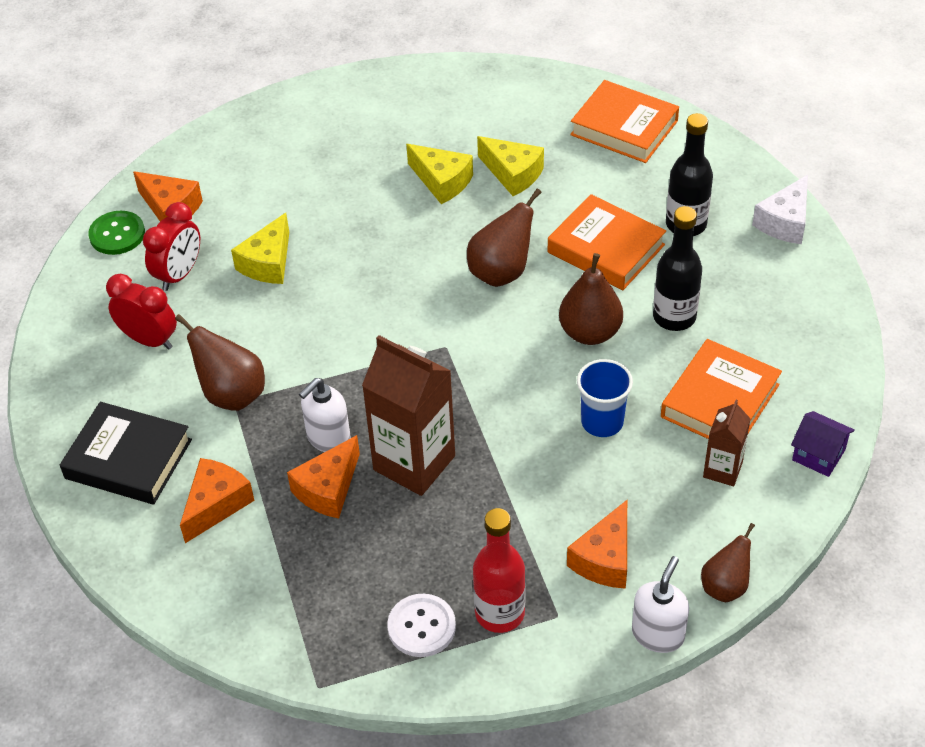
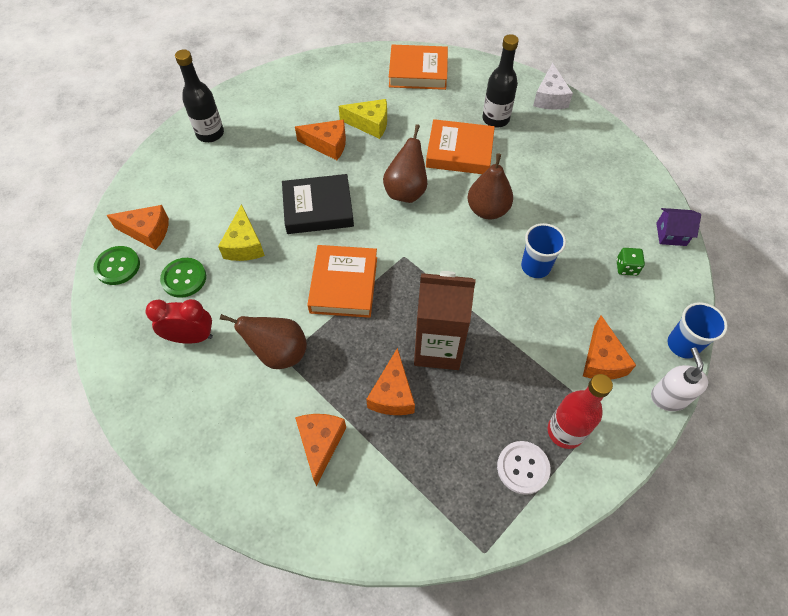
camera: 30 degrees left, 10 degrees up
black book [60,402,192,504] -> black book moved to [282,174,354,234]
red clock [143,202,200,291] -> green button [160,258,206,298]
white soap dispenser [299,378,351,452] -> none
yellow cheese [406,144,473,204] -> orange cheese [295,120,346,160]
black bottle [653,206,702,331] -> black bottle moved to [175,49,224,142]
orange book [661,339,782,439] -> orange book moved to [307,245,377,318]
brown pear [701,523,755,602] -> blue cup [667,302,728,359]
brown carton [703,400,751,486] -> green dice [616,248,645,276]

